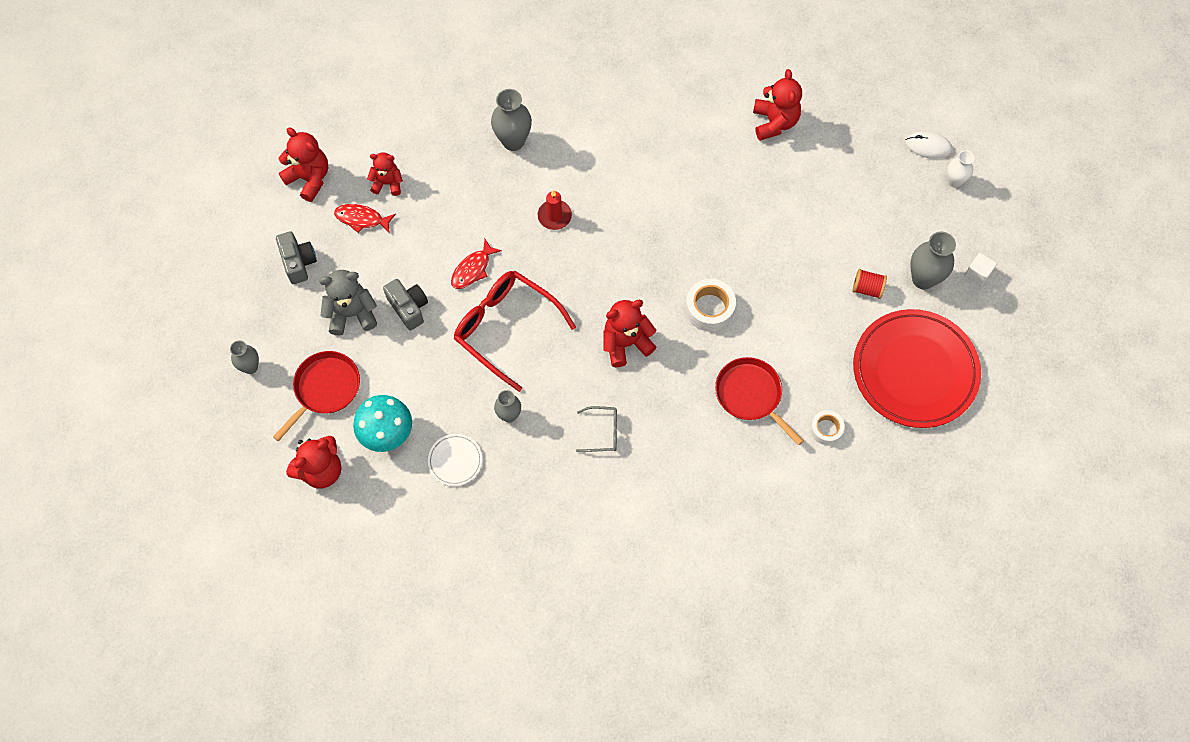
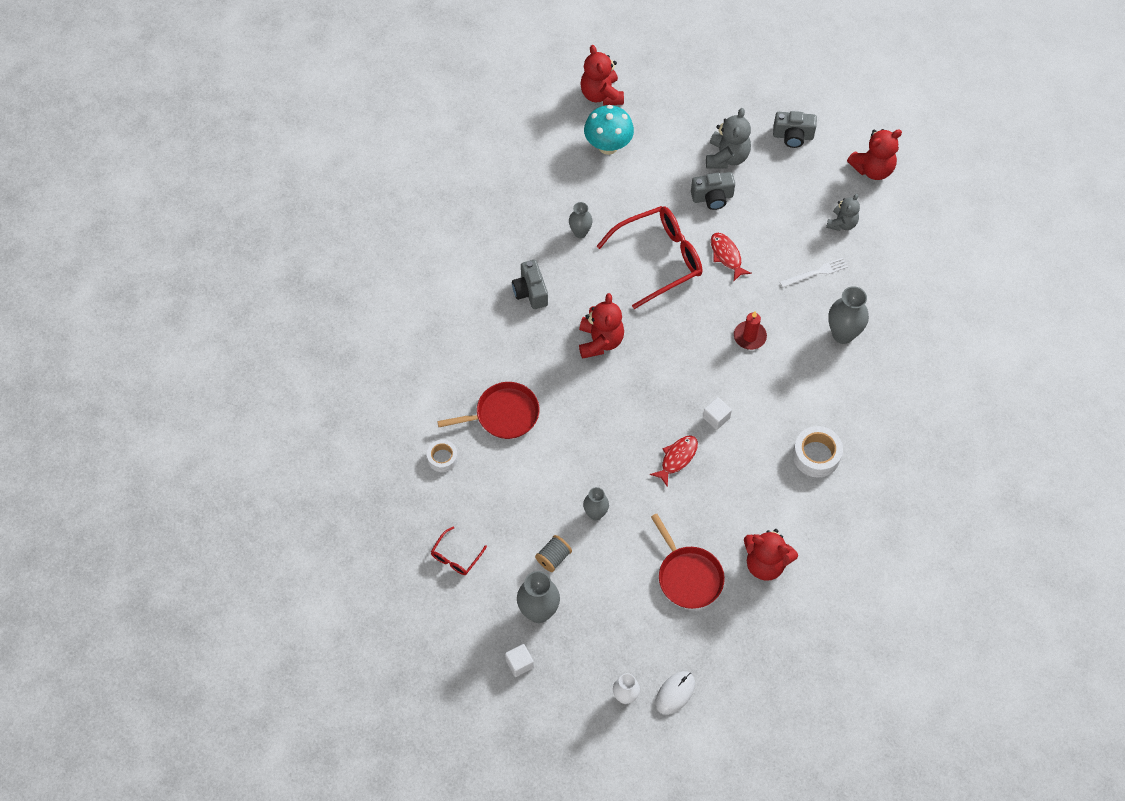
camera: 115 degrees right, 5 degrees down
grey vase [230,341,259,374] -> grey vase moved to [583,487,609,520]
red pan [273,351,360,441] -> red pan moved to [651,514,725,609]
red fish [334,204,396,233] -> red fish moved to [650,435,698,487]
red teddy bear [367,152,403,196] -> grey teddy bear [826,194,860,231]
white plate [428,434,482,486] -> none
grey glasses [576,406,617,452] -> grey camera [512,260,548,309]
white tape [685,279,736,332] -> white tape moved to [793,426,843,478]
red spool [852,269,887,299] -> grey spool [535,535,572,572]
red plate [853,309,981,428] -> red glasses [431,526,487,575]
none -> white cube [703,397,732,430]
none -> white fork [780,258,848,288]

